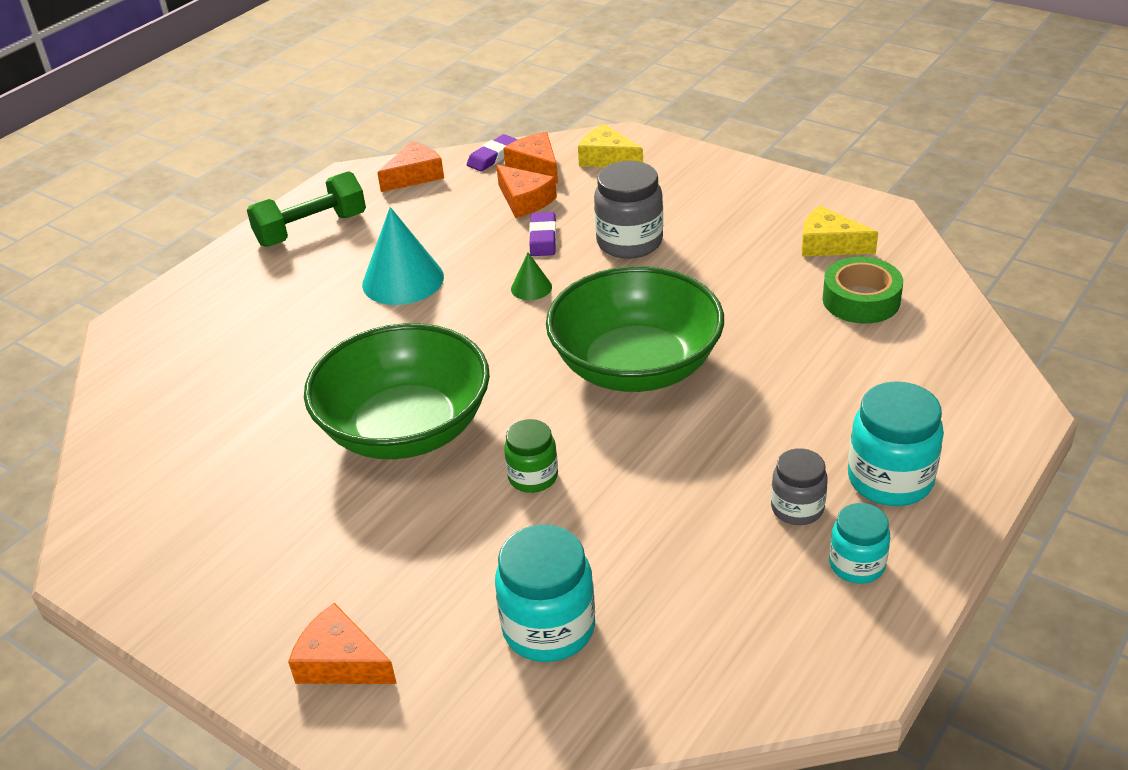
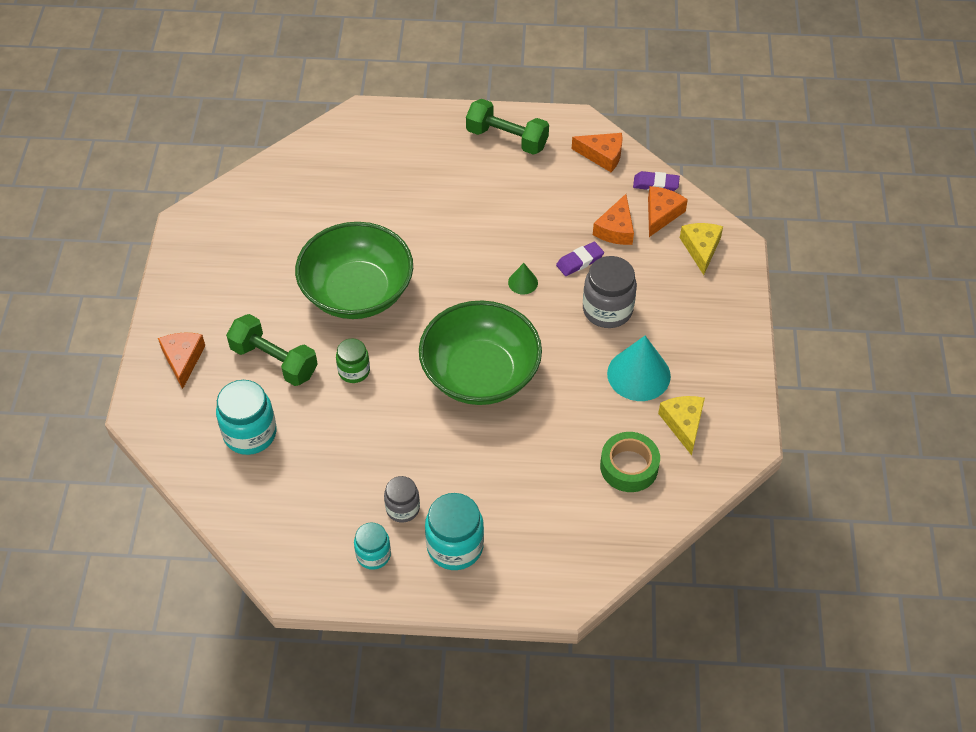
camera: 55 degrees right, 15 degrees up
turquoise cone [362,207,444,305] -> turquoise cone moved to [607,336,671,401]
none -> green dumbbell [226,314,318,386]

